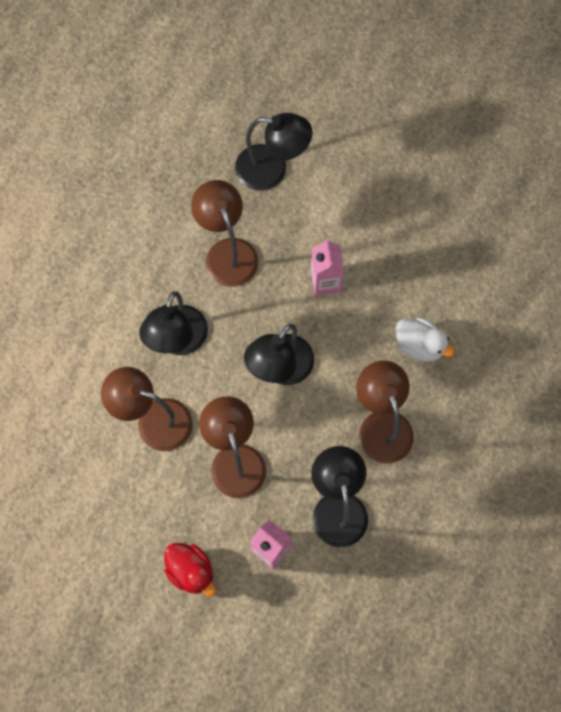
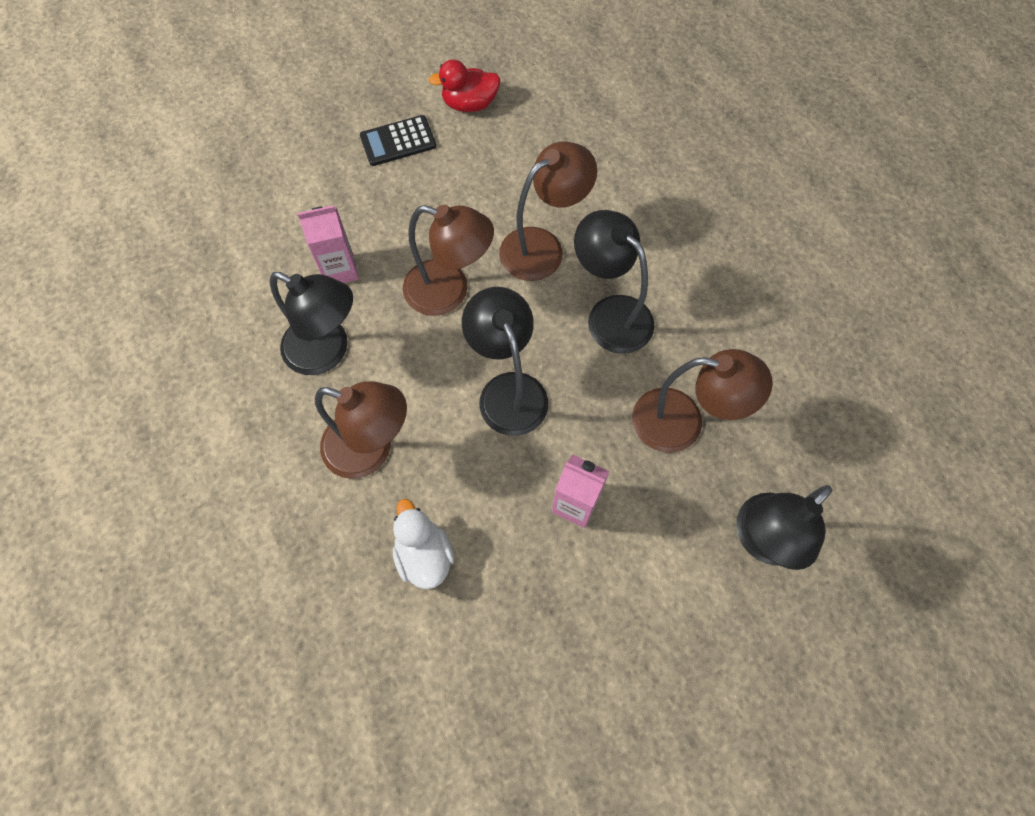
camera: 125 degrees right, 5 degrees down
red duck [164,543,216,597] -> red duck moved to [429,59,501,112]
white duck [396,318,455,362] -> white duck turned 90 degrees clockwise [393,499,454,589]
none -> black calculator [360,115,436,166]

